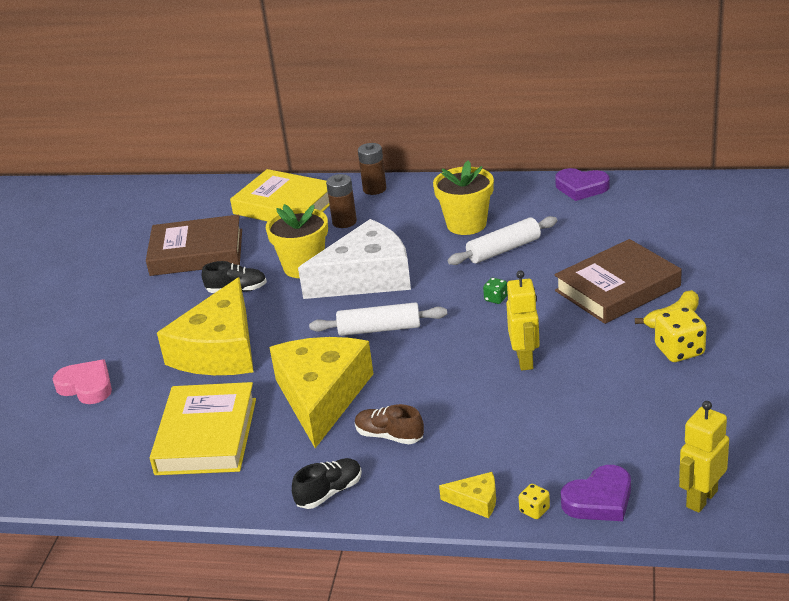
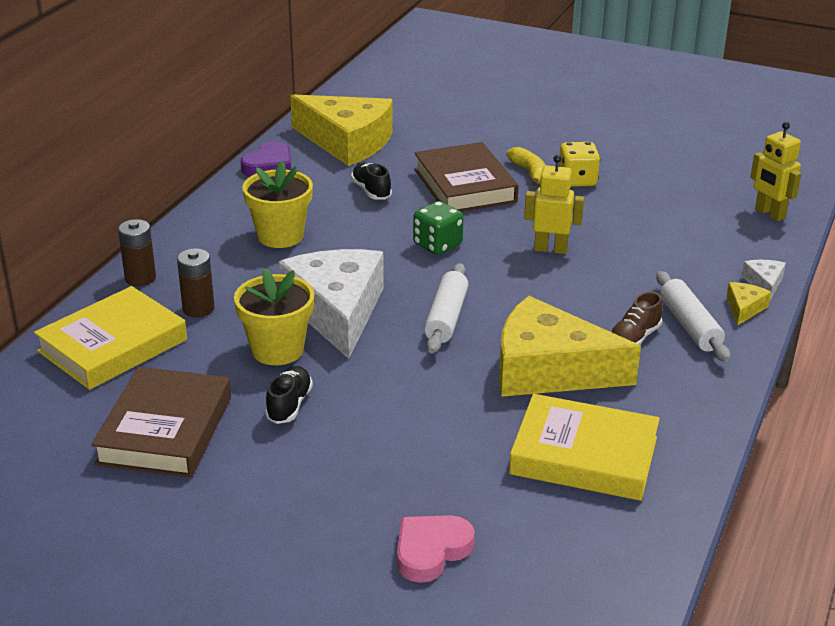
camera: 80 degrees left, 0 degrees up
yellow cheese [157,277,254,375] -> yellow cheese moved to [290,95,393,166]
black shoe [292,458,362,509] -> black shoe moved to [351,163,392,199]
white rolling pin [448,216,557,265] -> white rolling pin moved to [656,271,730,362]
green dice [483,278,508,304] -> green dice [413,201,463,255], size x1.90
yellow dice [519,484,550,519] -> white cheese [742,260,786,300]
purple heart [561,465,631,521] -> none

